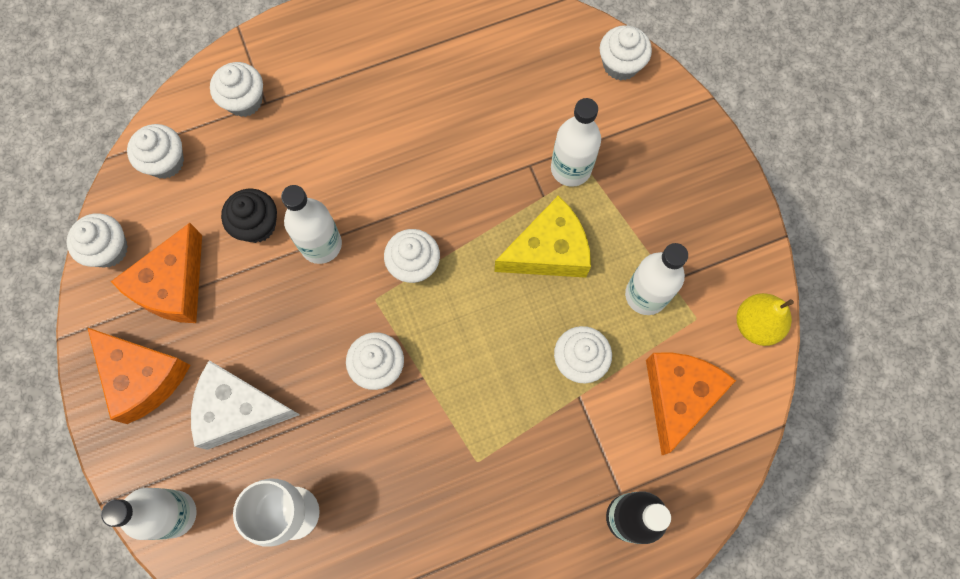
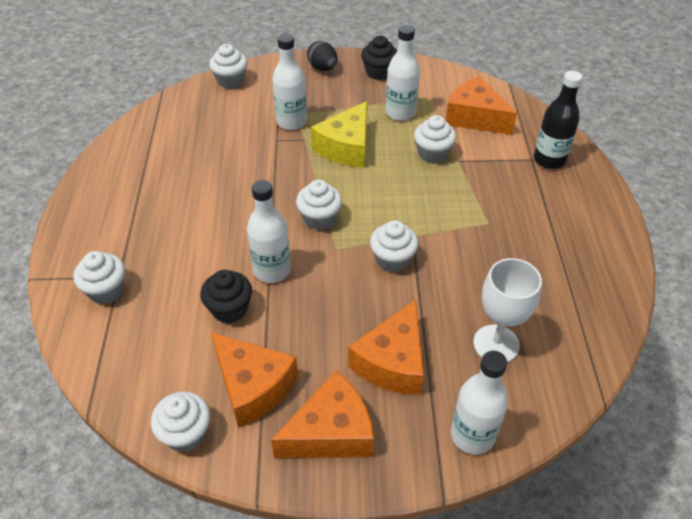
camera: 70 degrees left, 25 degrees down
white cupcake [127,124,184,179] -> none
white cheese [191,360,300,450] -> orange cheese [348,299,424,395]
yellow cheese [495,195,591,278] -> yellow cheese turned 150 degrees counterclockwise [311,101,367,168]
yellow pear [737,293,794,346] -> none
none -> black egg [307,41,338,71]
none -> black cupcake [361,36,397,80]

